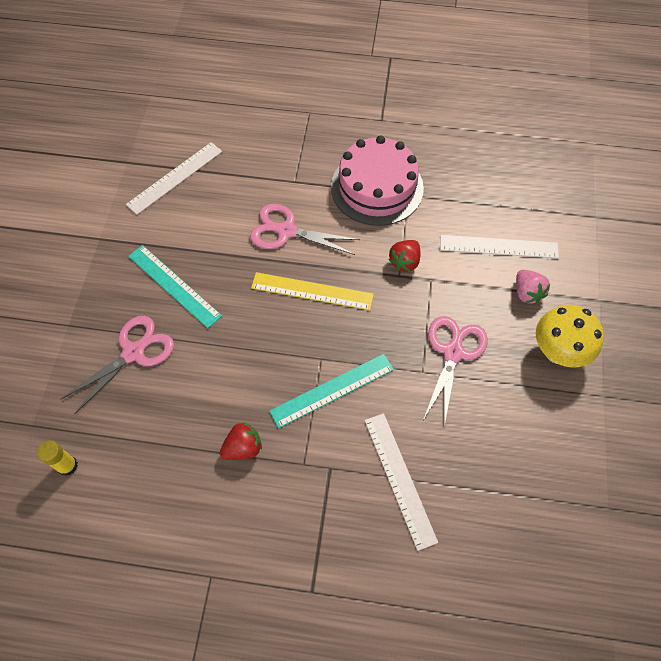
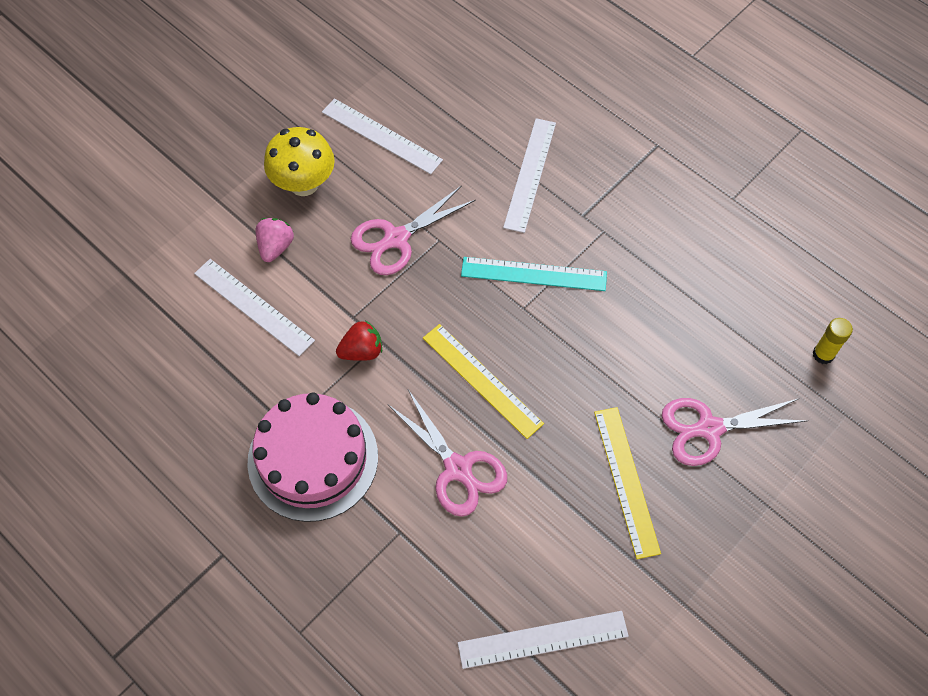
camera: 145 degrees left, 0 degrees up
turquoise ruler [128,245,222,328] -> yellow ruler [594,407,661,559]
red strawberry [220,422,262,460] -> none
none -> white ruler [322,98,443,174]

